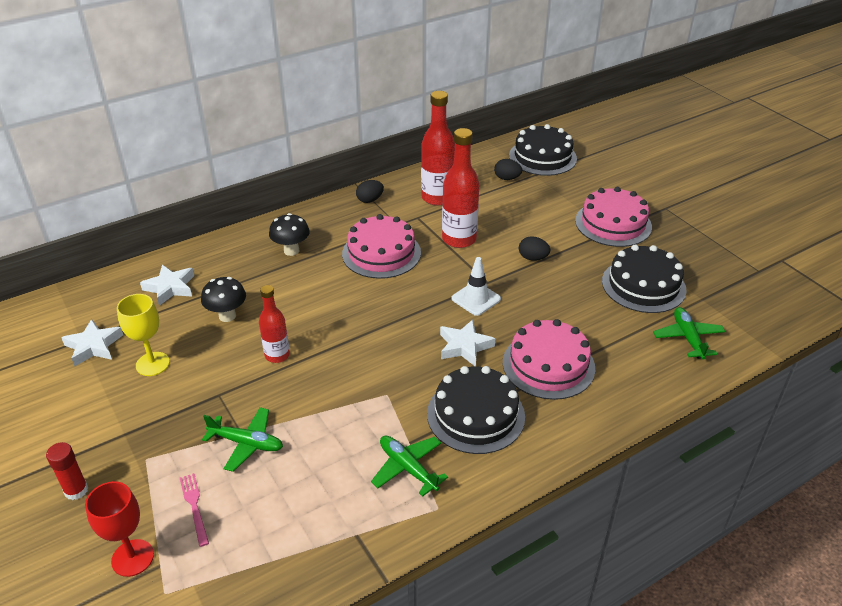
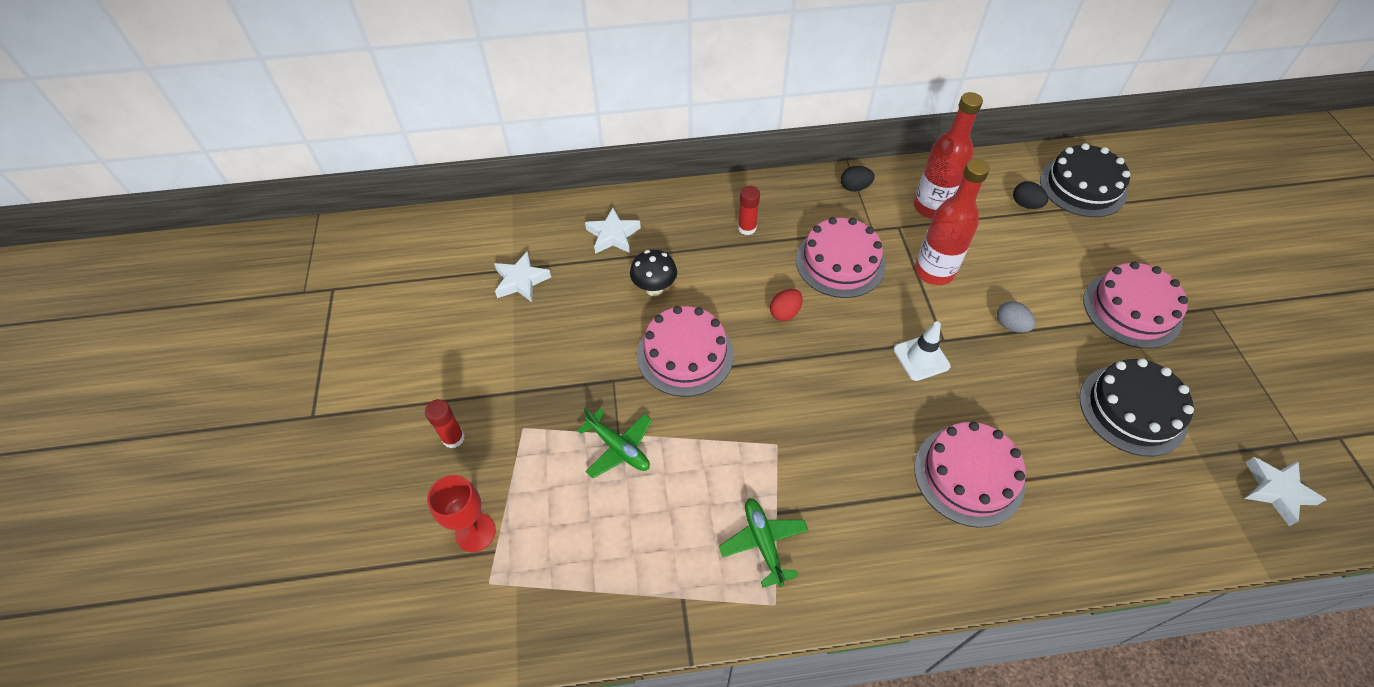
camera: 25 degrees right, 15 degrees up
yellow goblet [117,294,170,376] -> none
pink fork [180,473,209,547] -> none
red bottle [259,285,290,363] -> pink cake [637,306,734,397]
black mushroom [269,213,310,256] -> red glue stick [738,186,760,235]
black cake [427,366,525,454] -> none
white star [440,320,495,367] -> white star moved to [1244,457,1326,526]
black egg [519,236,550,261] -> grey egg [997,301,1035,333]
green plane [653,307,726,360] -> none
none -> red egg [770,289,803,321]

